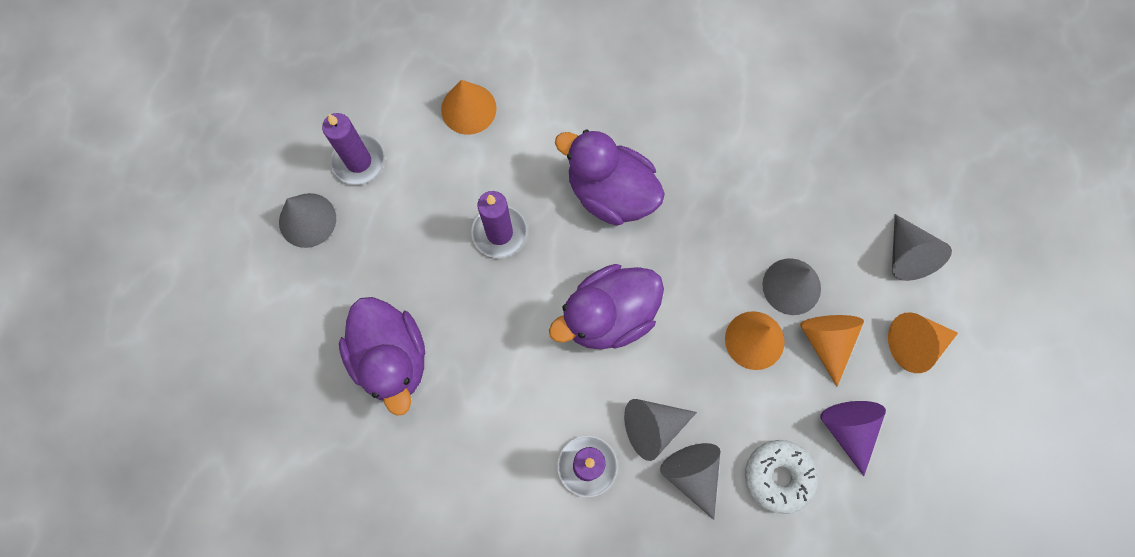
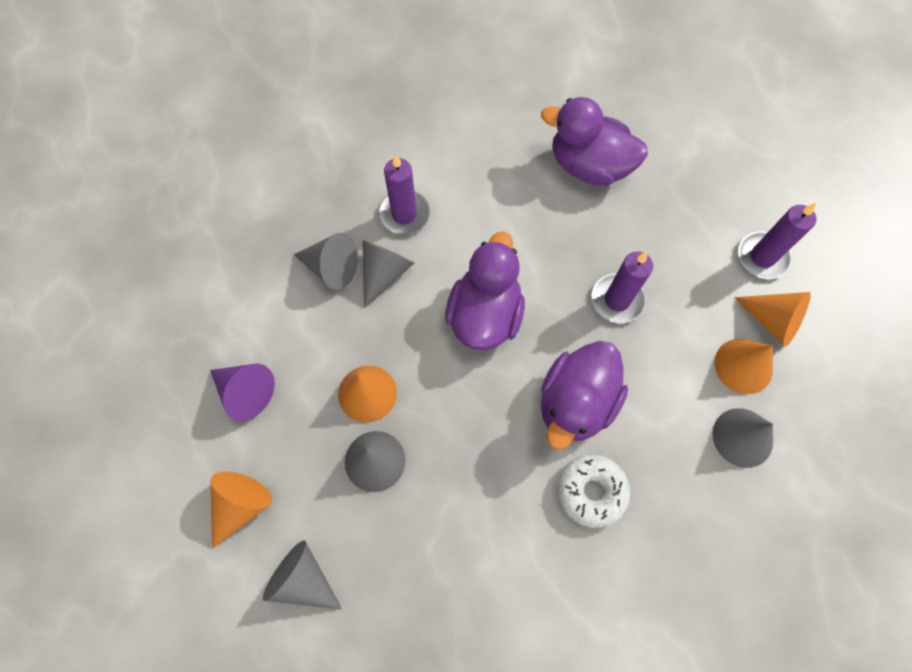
camera: 135 degrees right, 5 degrees down
grey cone [279,193,336,248] -> grey cone moved to [713,408,773,468]
purple duck [555,129,665,225] -> purple duck turned 135 degrees clockwise [541,341,628,450]
white donut [745,440,818,514] -> white donut moved to [558,454,630,528]
orange cone [800,315,864,387] -> orange cone moved to [734,292,811,347]

